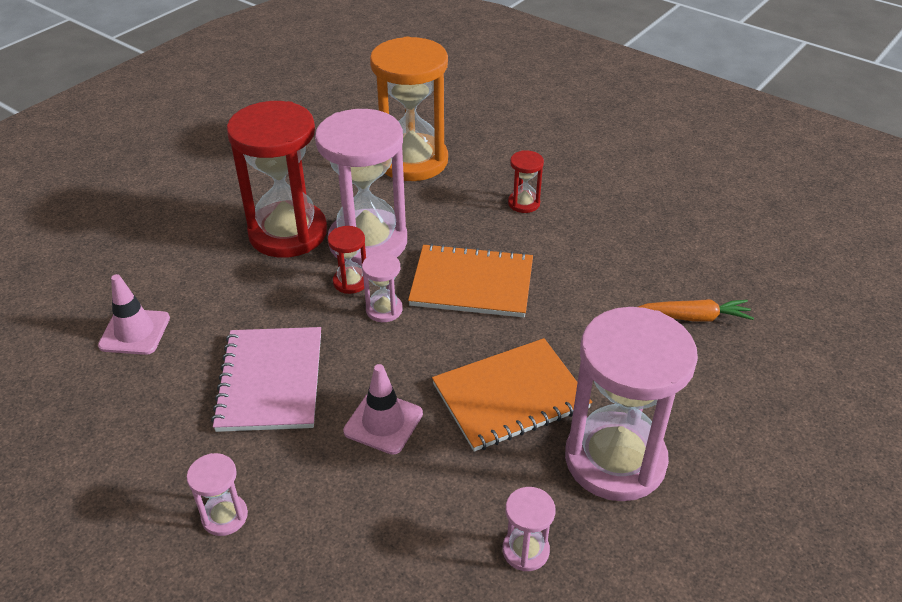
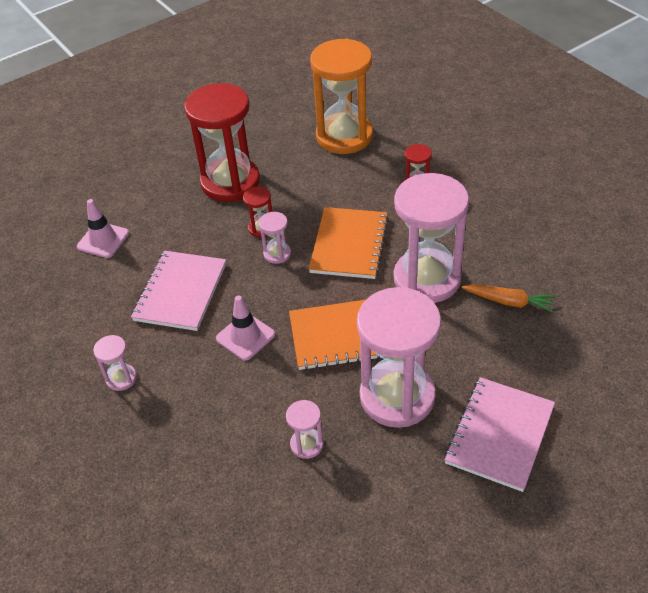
camera: 20 degrees right, 5 degrees up
pink hourglass [315,109,407,267] -> pink hourglass moved to [394,173,469,303]
orange notebook [408,244,533,317] -> orange notebook turned 75 degrees clockwise [309,207,389,279]
none -> pink notebook [444,377,555,492]

